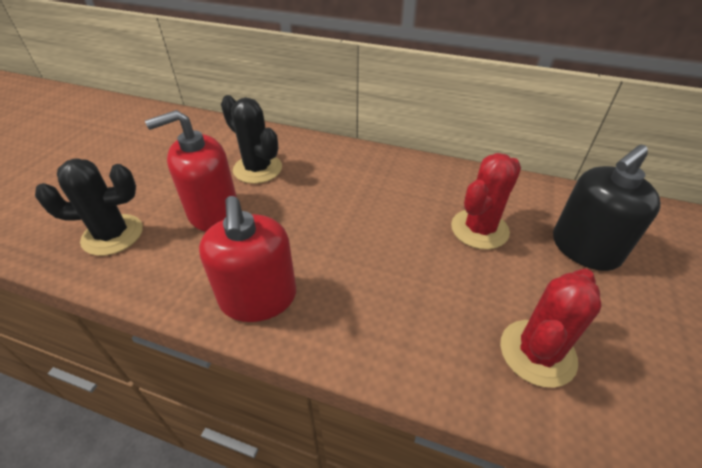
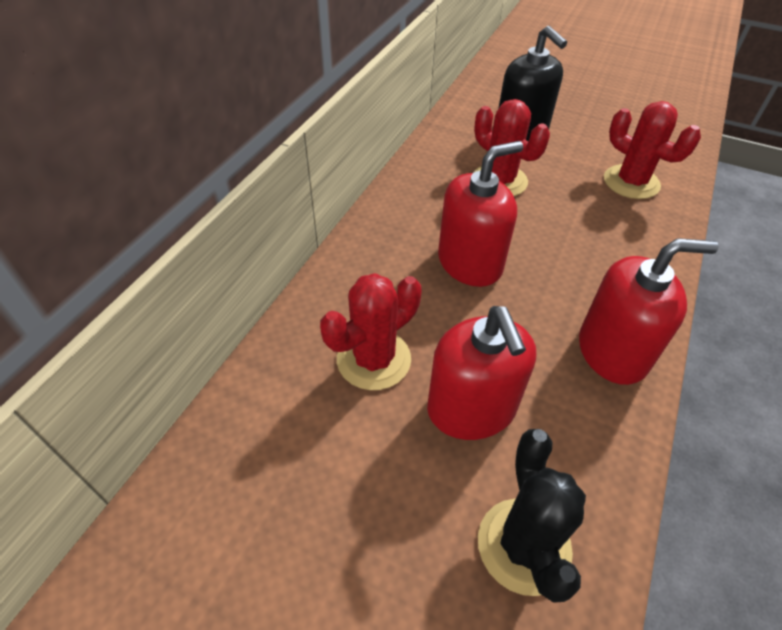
camera: 85 degrees left, 5 degrees up
black cactus [221,95,282,184] -> red cactus [320,273,422,390]
none -> red soap dispenser [438,141,523,287]

